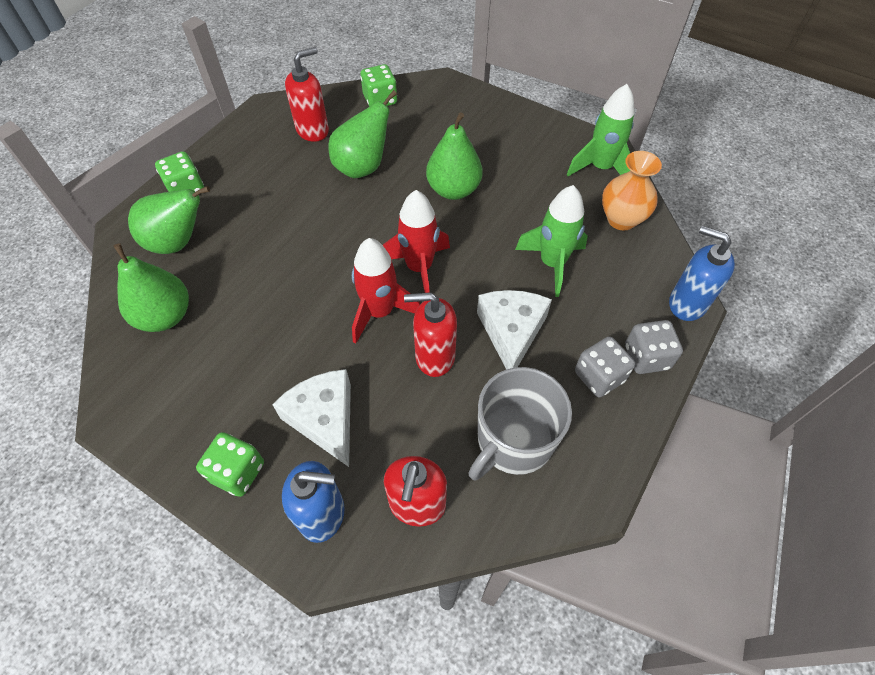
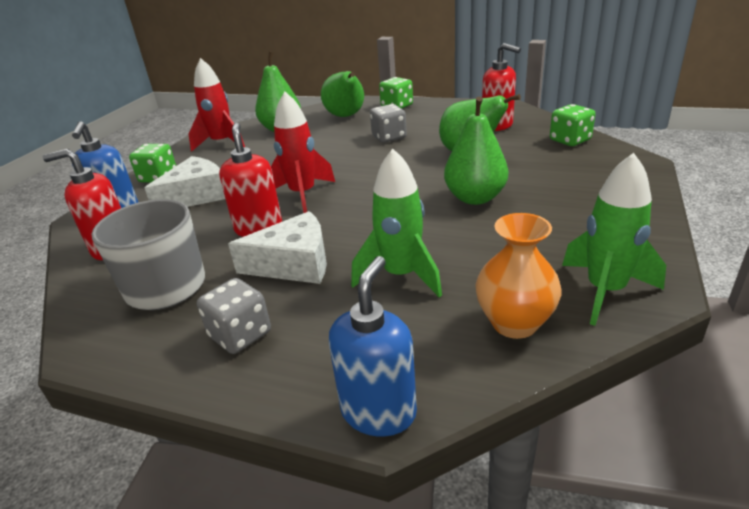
camera: 80 degrees right, 25 degrees down
red rocket [383,190,450,293] -> red rocket moved to [189,58,245,152]
grey dice [625,320,683,374] -> grey dice moved to [370,104,407,143]

